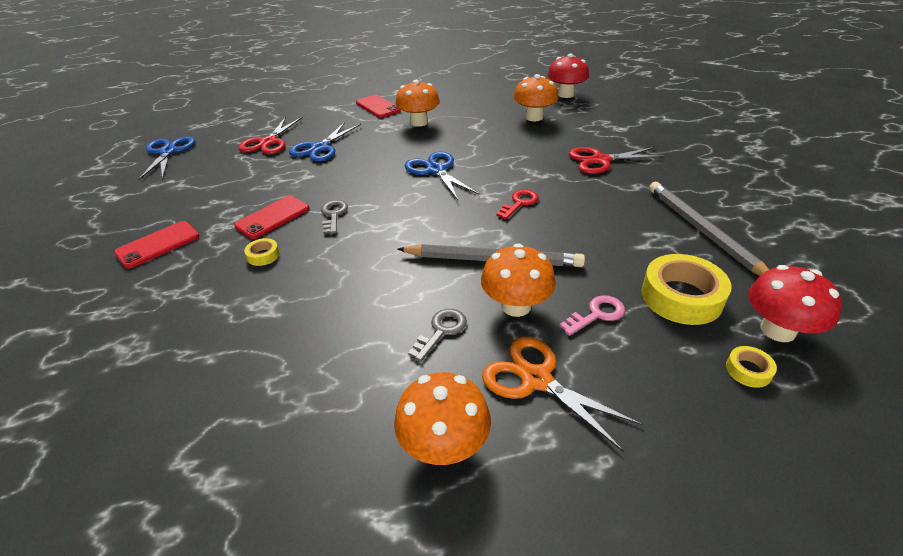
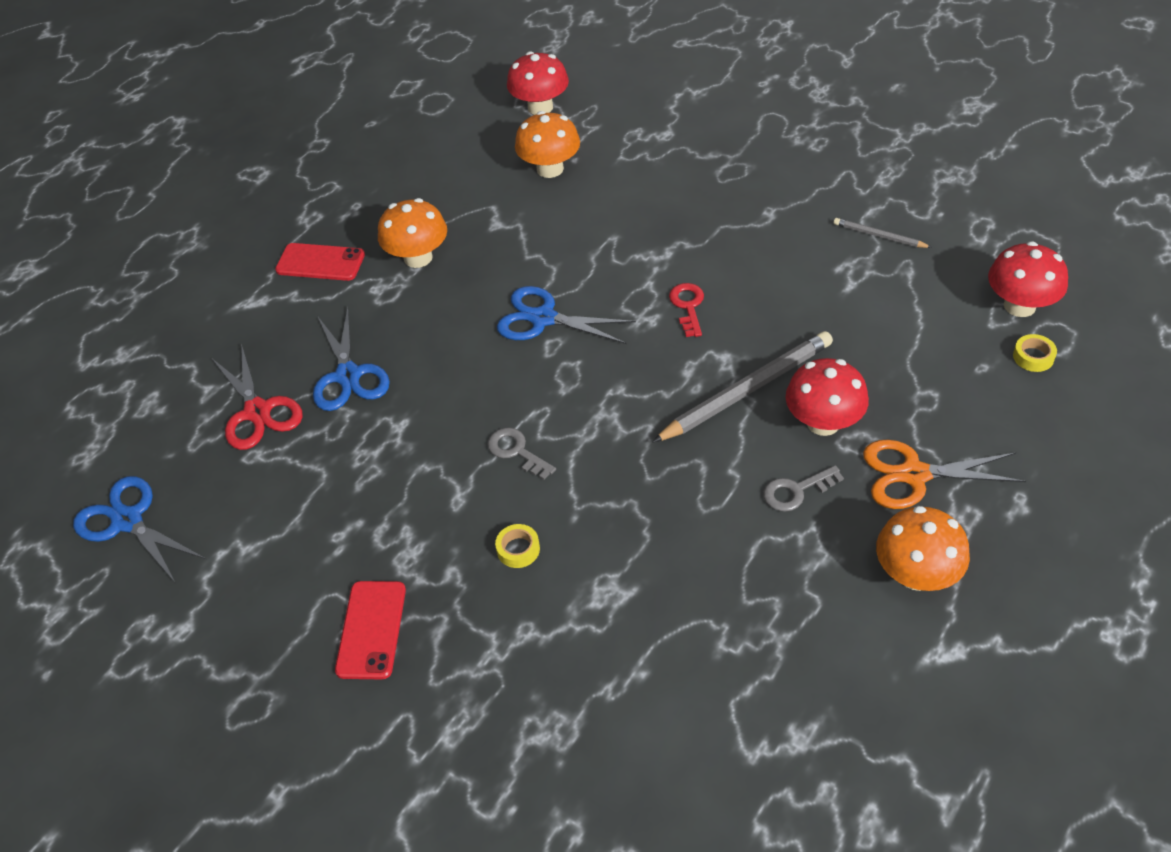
camera: 40 degrees left, 10 degrees up
red phone [234,196,309,239] -> none
grey key [408,309,467,362] -> grey key turned 105 degrees counterclockwise [763,465,844,512]
orange mushroom [481,243,556,317] -> red mushroom [785,358,869,436]
pink key [559,295,625,336] -> none
red scissors [569,147,666,174] -> none
yellow tape [641,254,731,325] -> none
grey pencil [649,182,769,276] -> grey pencil [834,218,932,248], size x0.50

